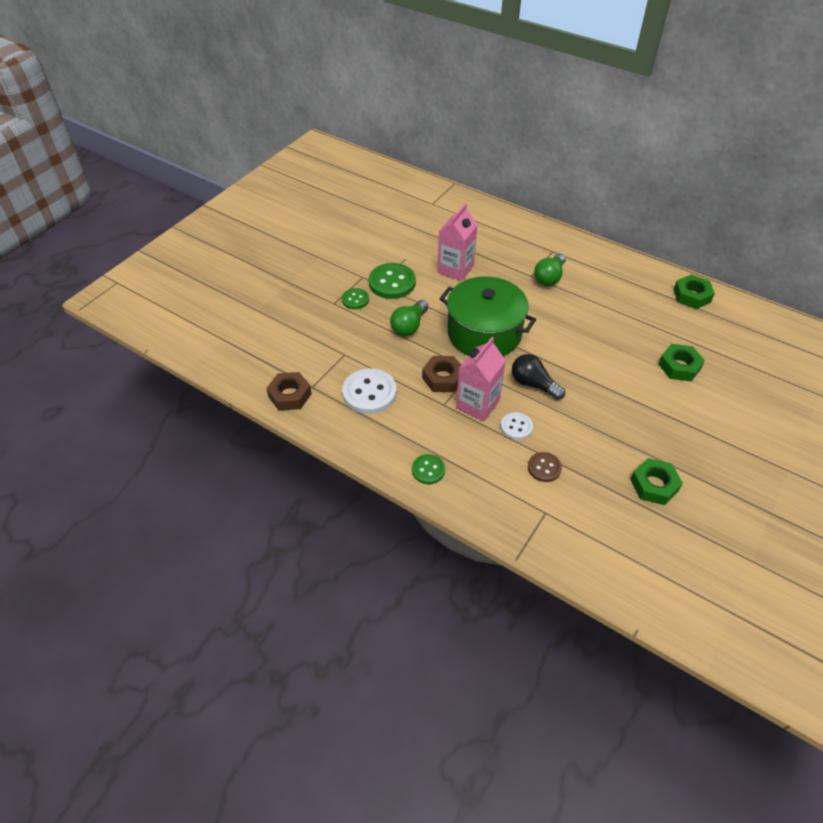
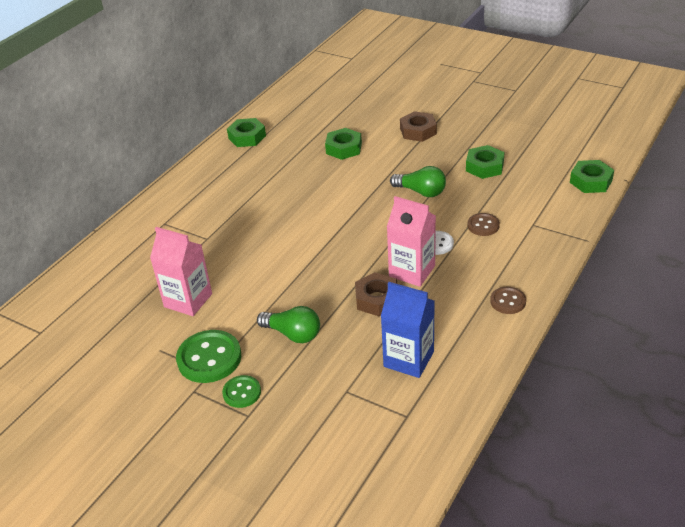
camera: 90 degrees left, 10 degrees down
brown nut [266,372,312,411] -> brown nut moved to [400,111,437,142]
white button [342,368,396,414] -> blue carton [381,282,434,378]
green button [412,454,445,484] -> brown button [490,287,526,314]
green pot [439,276,536,356] -> none
black light bulb [512,354,565,400] -> none
green light bulb [534,253,566,286] -> green light bulb moved to [390,166,446,197]
none -> green nut [570,160,614,193]

